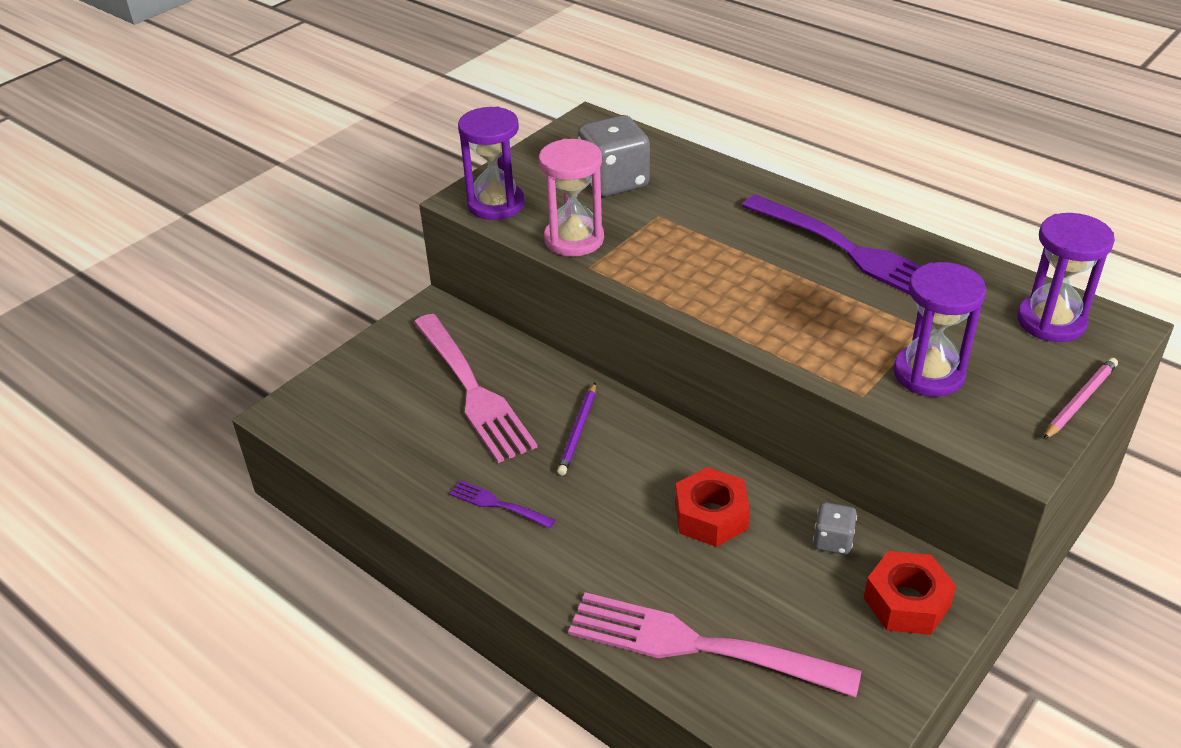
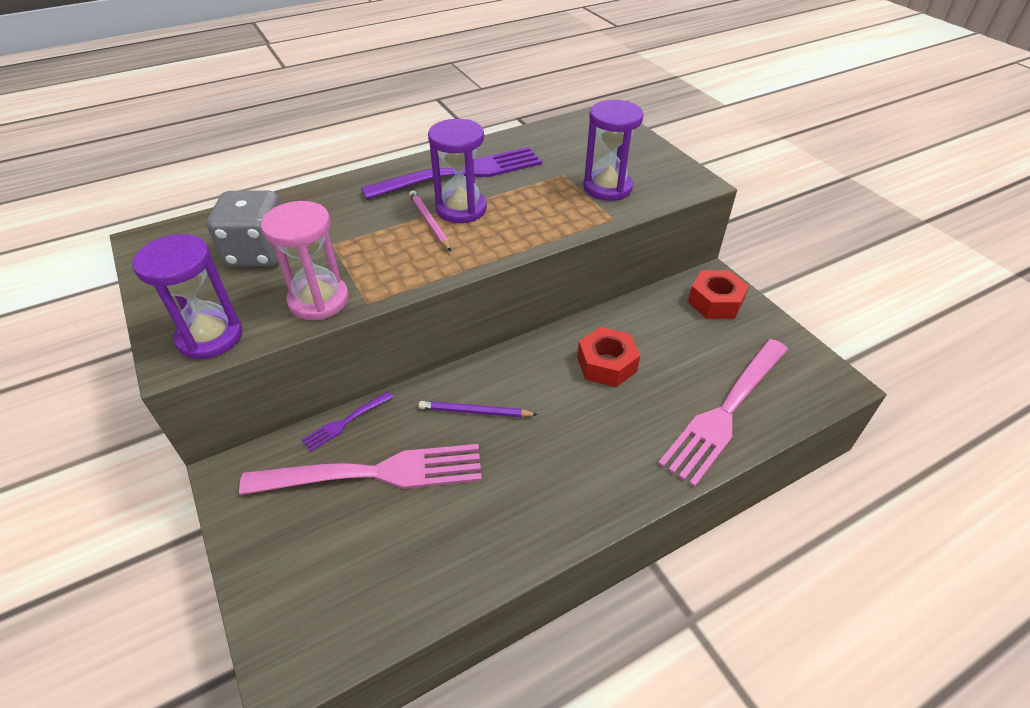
camera: 70 degrees left, 5 degrees up
purple fork [449,480,555,529] -> purple fork moved to [301,391,393,452]
purple pencil [557,382,596,475] -> purple pencil turned 150 degrees clockwise [419,401,538,417]
grey dice [813,502,857,555] -> none
purple hourglass [1017,213,1115,342] -> purple hourglass moved to [428,119,487,223]
pink pencil [1043,358,1118,440] -> pink pencil moved to [409,190,451,251]

